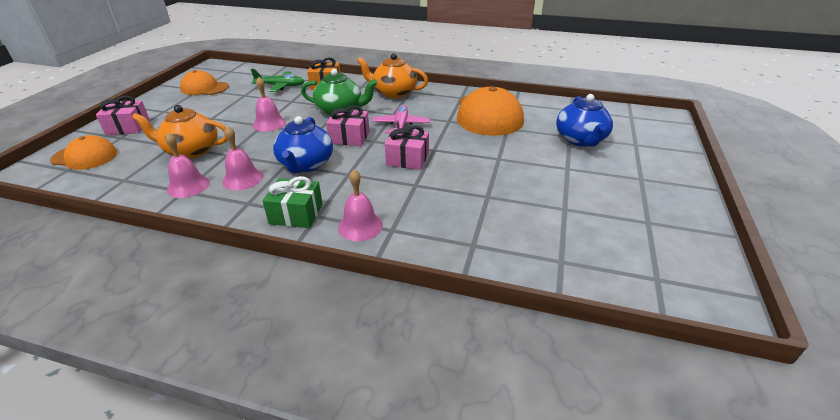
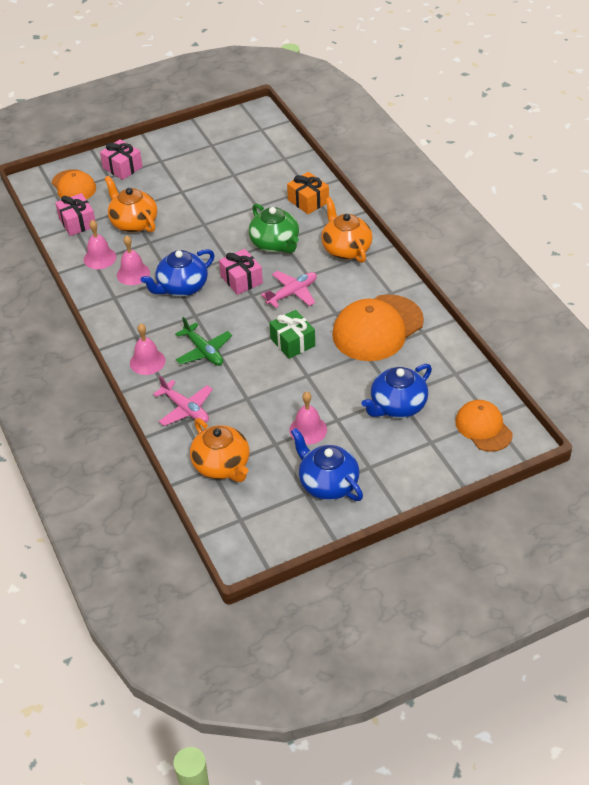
camera: 50 degrees right, 10 degrees up
orange cap [180,70,229,95] -> orange cap moved to [455,400,513,452]
green plane [251,69,304,92] -> green plane moved to [175,317,232,366]
pink bell [253,77,286,132] -> pink bell moved to [289,392,327,445]
green gift [262,176,323,228] -> green gift moved to [269,310,315,359]
pink gift [385,126,429,170] -> pink gift moved to [55,193,95,236]
none -> pink plane [153,376,213,426]
none -> orange teapot [190,418,249,482]
none -> blue teapot [291,428,363,501]

